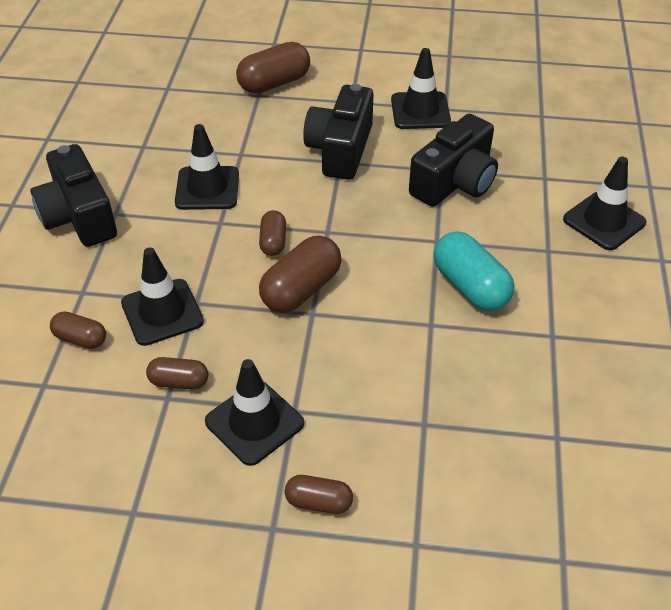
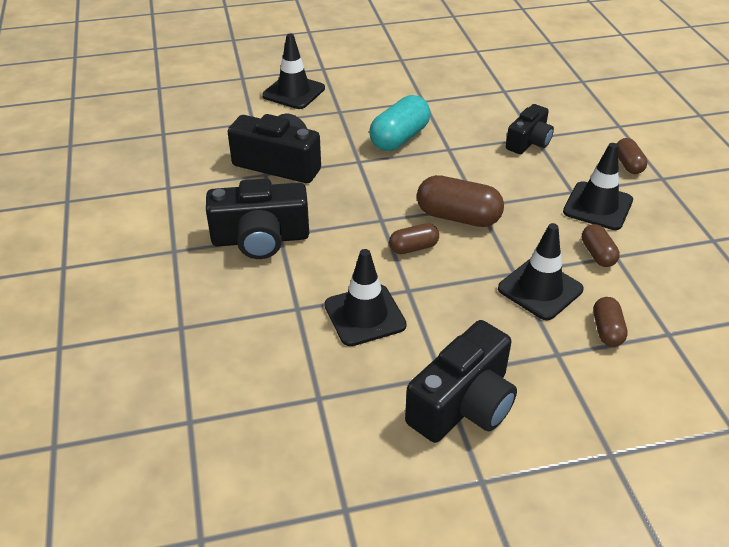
camera: 110 degrees left, 5 degrees down
brown capsule [236,42,310,94] -> none
black traffic cone [391,48,451,129] -> none
none -> black camera [506,104,554,154]

